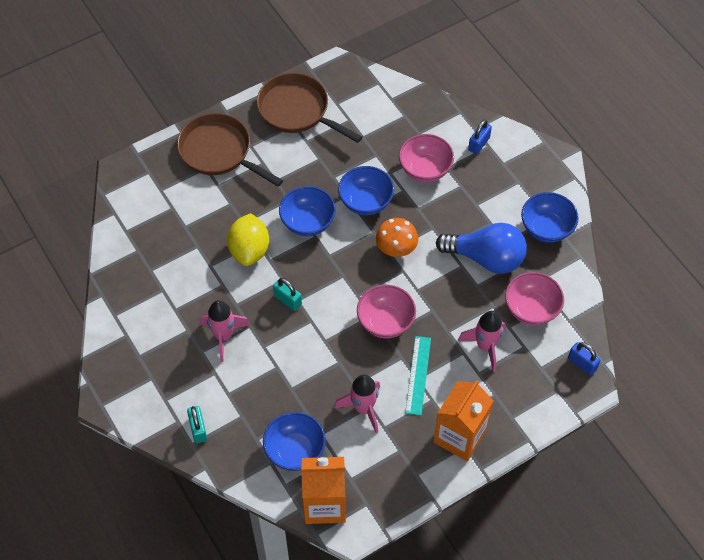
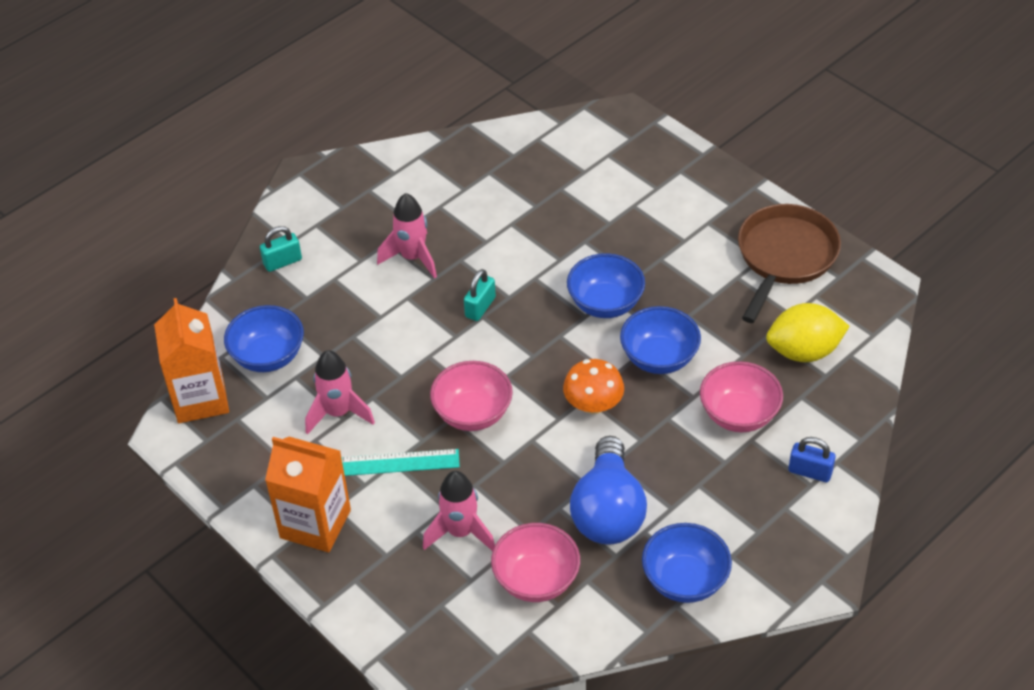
camera: 80 degrees right, 10 degrees down
brown pan [177,113,283,187] -> none
yellow lemon [227,213,269,266] -> yellow lemon moved to [766,303,850,362]
blue padlock [568,342,601,376] -> none

